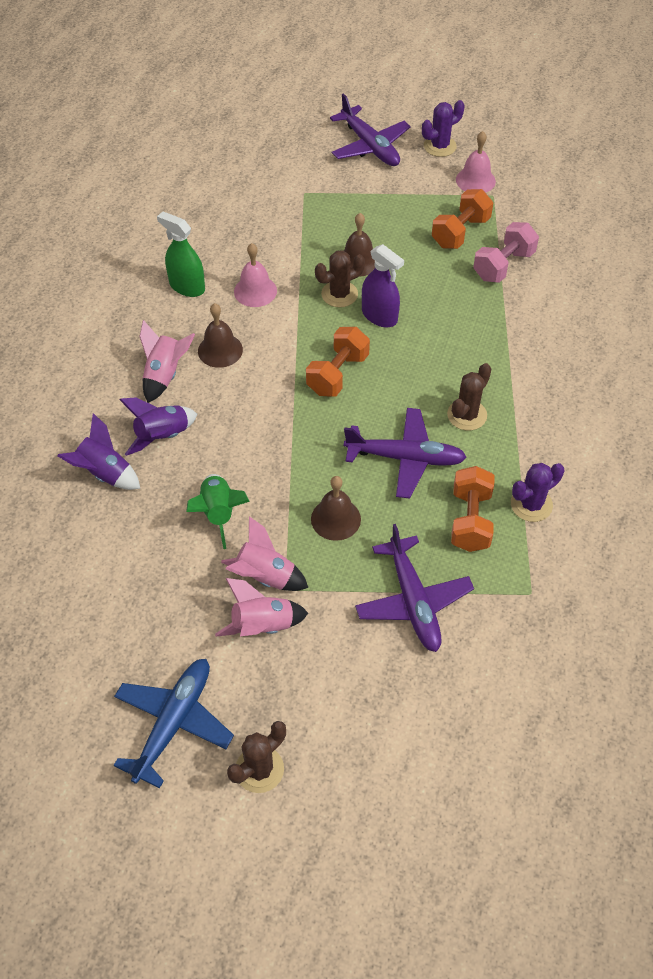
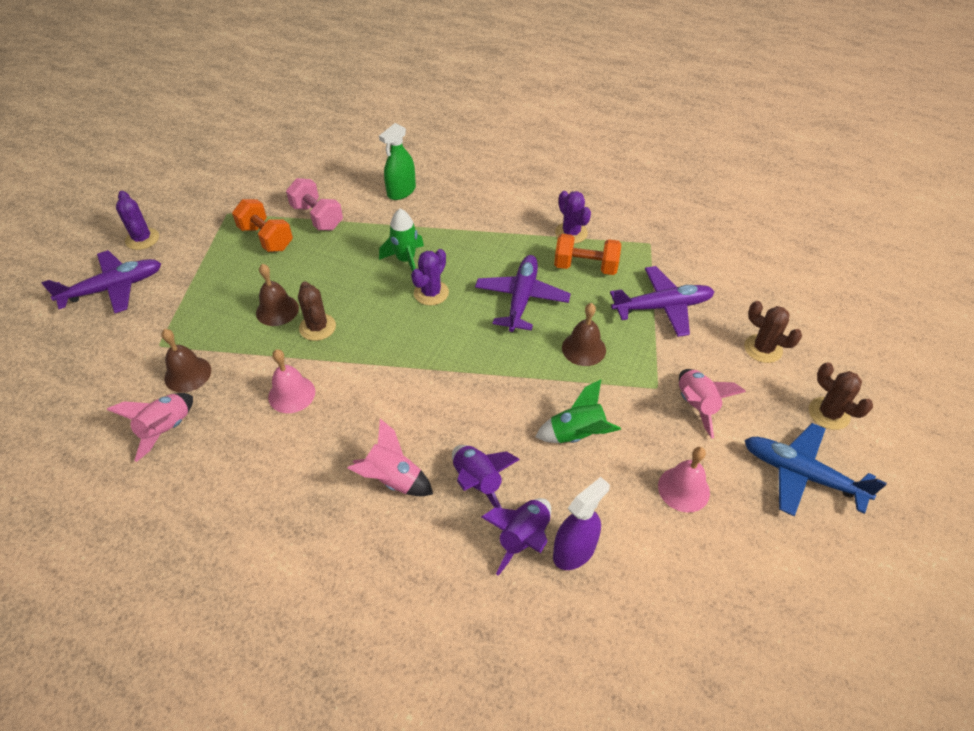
camera: 85 degrees left, 5 degrees down
green spray bottle [157,211,205,297] -> green spray bottle moved to [379,123,416,200]
brown bell [198,303,243,368] -> brown bell moved to [162,329,211,393]
pink rocket [221,516,308,591] -> pink rocket moved to [107,393,193,462]
orange dumbbell [306,327,370,397] -> none
purple spray bottle [362,244,404,327] -> purple spray bottle moved to [553,477,610,570]
brown cactus [447,363,491,431] -> brown cactus moved to [744,301,802,363]
pink bell [456,131,496,193] -> pink bell moved to [658,447,710,512]
none -> green rocket [379,209,424,272]
none -> purple cactus [411,249,449,305]

